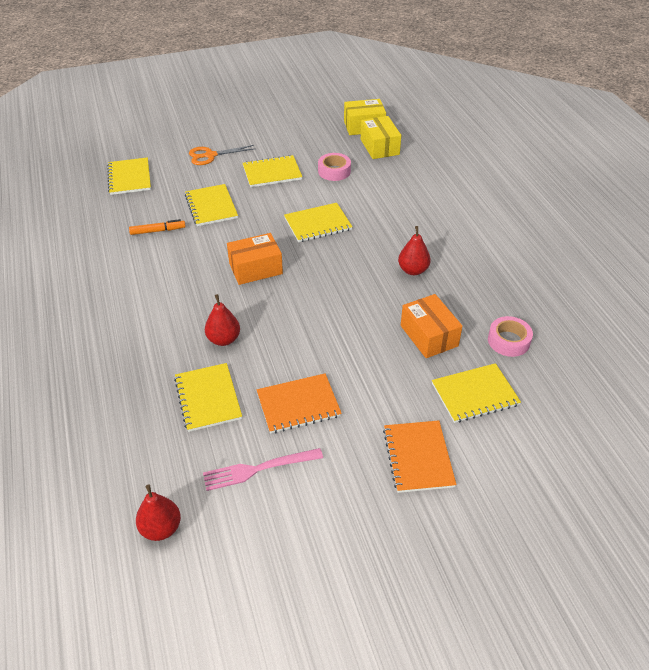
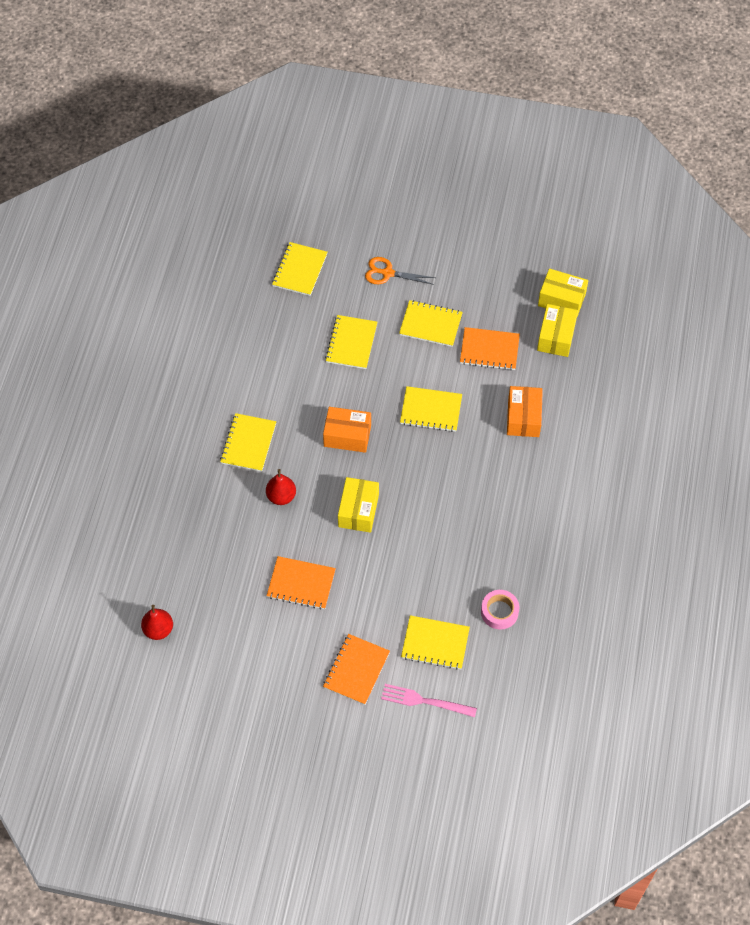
camera: 30 degrees right, 15 degrees up
orange marker [129,219,186,235] -> none
yellow notebook [174,363,242,432] -> yellow notebook moved to [220,413,276,472]
pink fork [203,448,323,491] -> pink fork moved to [381,684,477,717]
pink tape [318,153,351,181] -> orange notebook [460,327,520,370]
red pear [398,226,431,275] -> none
orange box [401,294,462,358] -> orange box moved to [507,386,543,437]
none -> yellow box [338,477,379,533]

